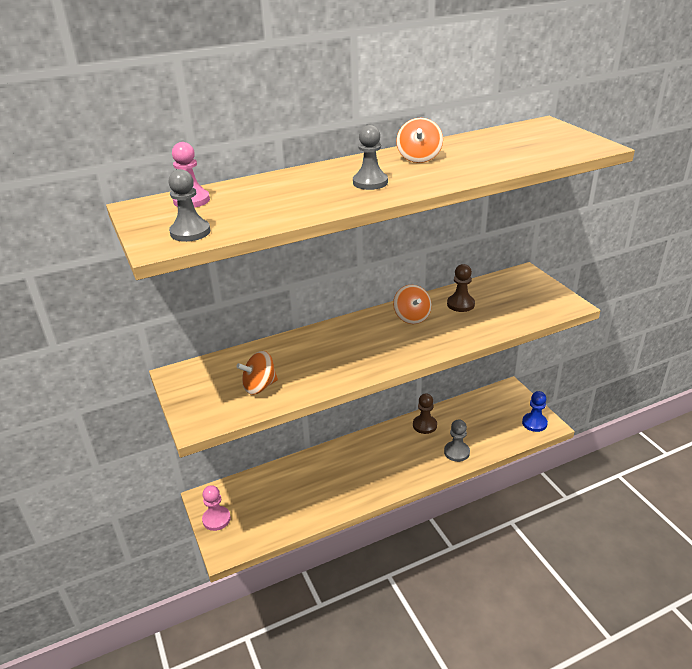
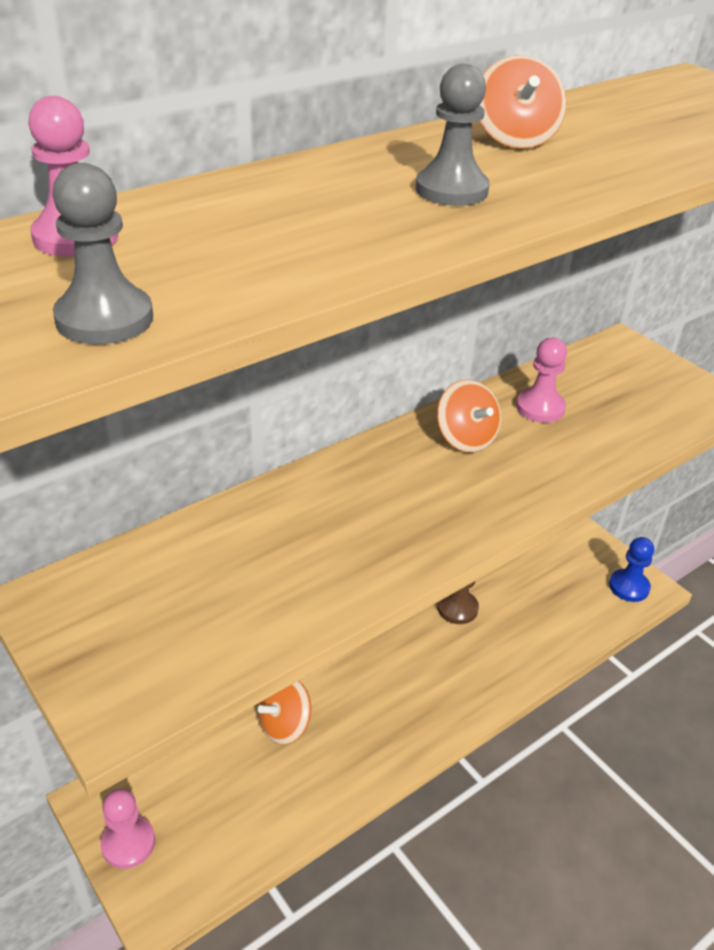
camera: 15 degrees left, 5 degrees up
orange spinning top [236,351,278,395] -> orange spinning top moved to [258,681,311,745]
grey pawn [444,419,470,462] -> none
brown pawn [447,264,475,312] -> pink pawn [516,338,567,423]

